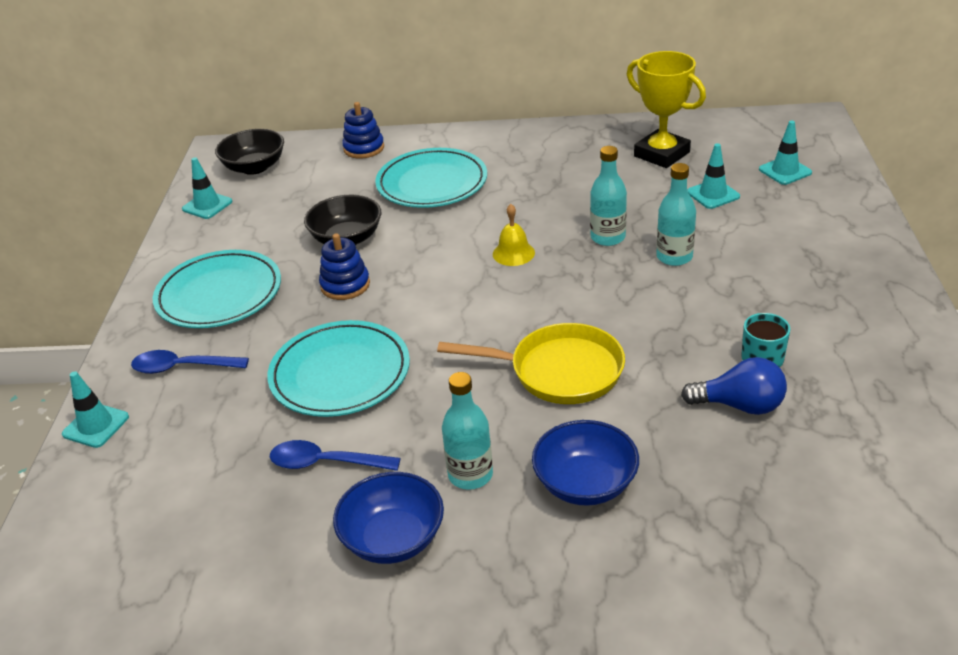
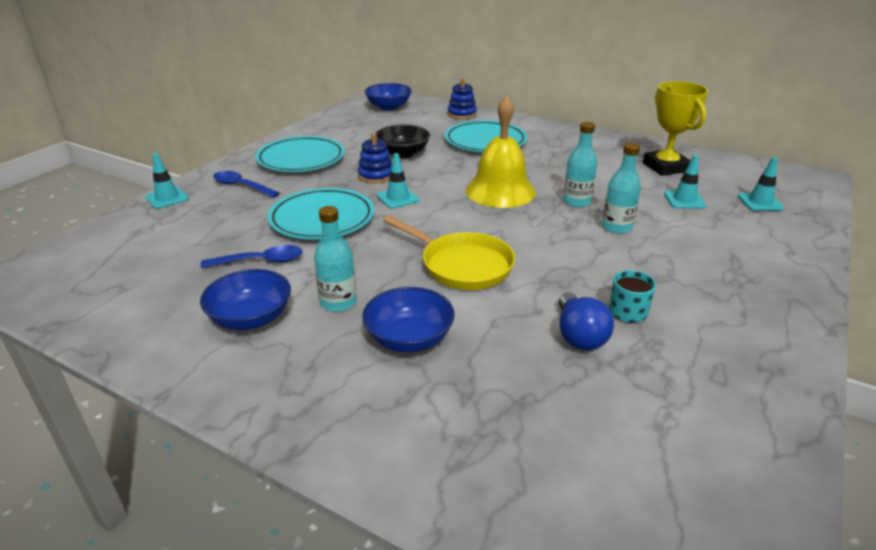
camera: 25 degrees right, 5 degrees down
turquoise traffic cone [182,157,232,219] -> turquoise traffic cone moved to [377,153,419,209]
black bowl [215,129,284,175] -> blue bowl [365,83,412,111]
blue spoon [270,440,401,471] -> blue spoon turned 135 degrees clockwise [201,245,303,268]
yellow bell [493,204,535,266] -> yellow bell [466,95,536,208], size x2.12
blue light bulb [681,357,787,415] -> blue light bulb turned 45 degrees clockwise [558,292,614,350]

